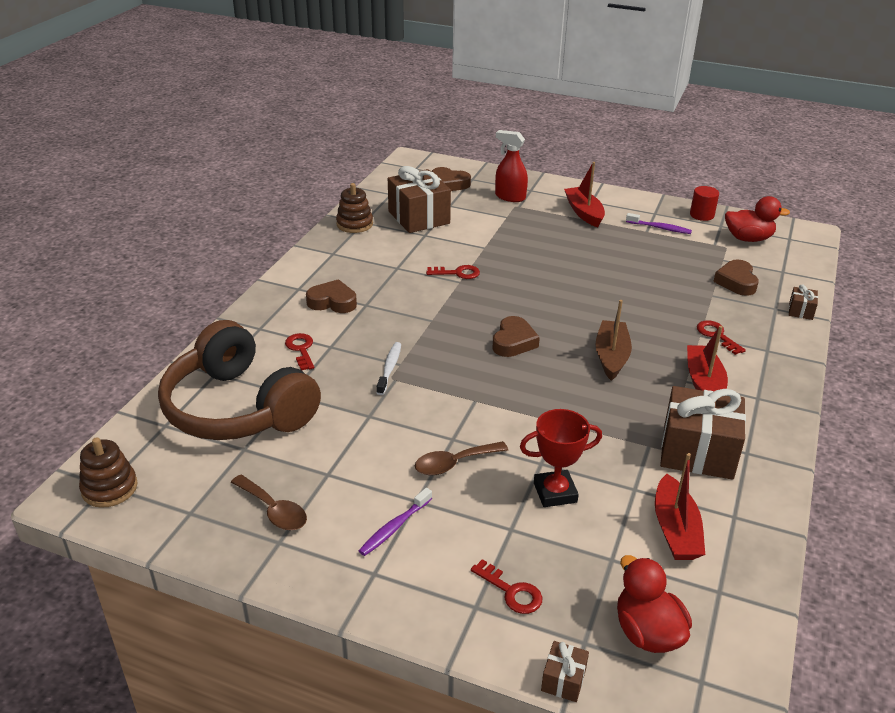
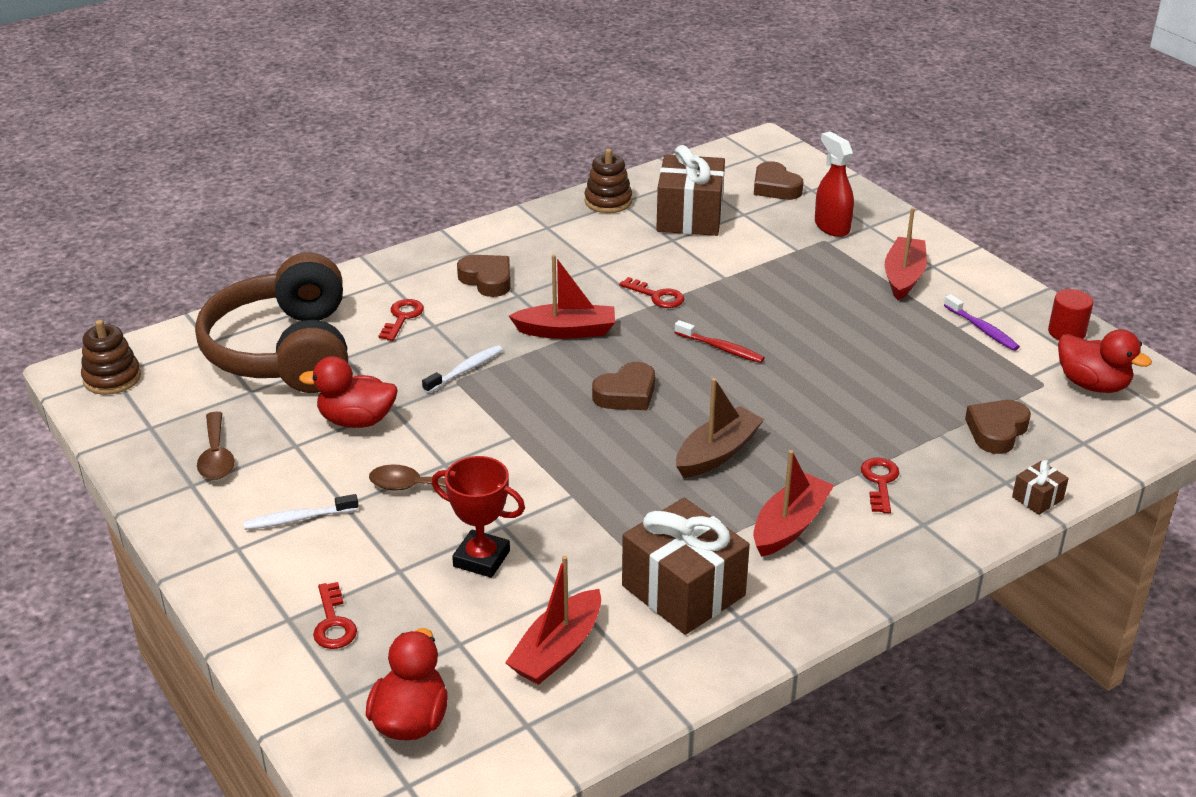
camera: 35 degrees right, 0 degrees up
purple toothbrush [359,488,432,556] -> white toothbrush [243,494,358,530]
brown gift [541,641,589,702] -> none
none -> red duck [299,356,397,428]
none -> red boat [509,255,615,339]
none -> red toothbrush [674,320,765,363]

